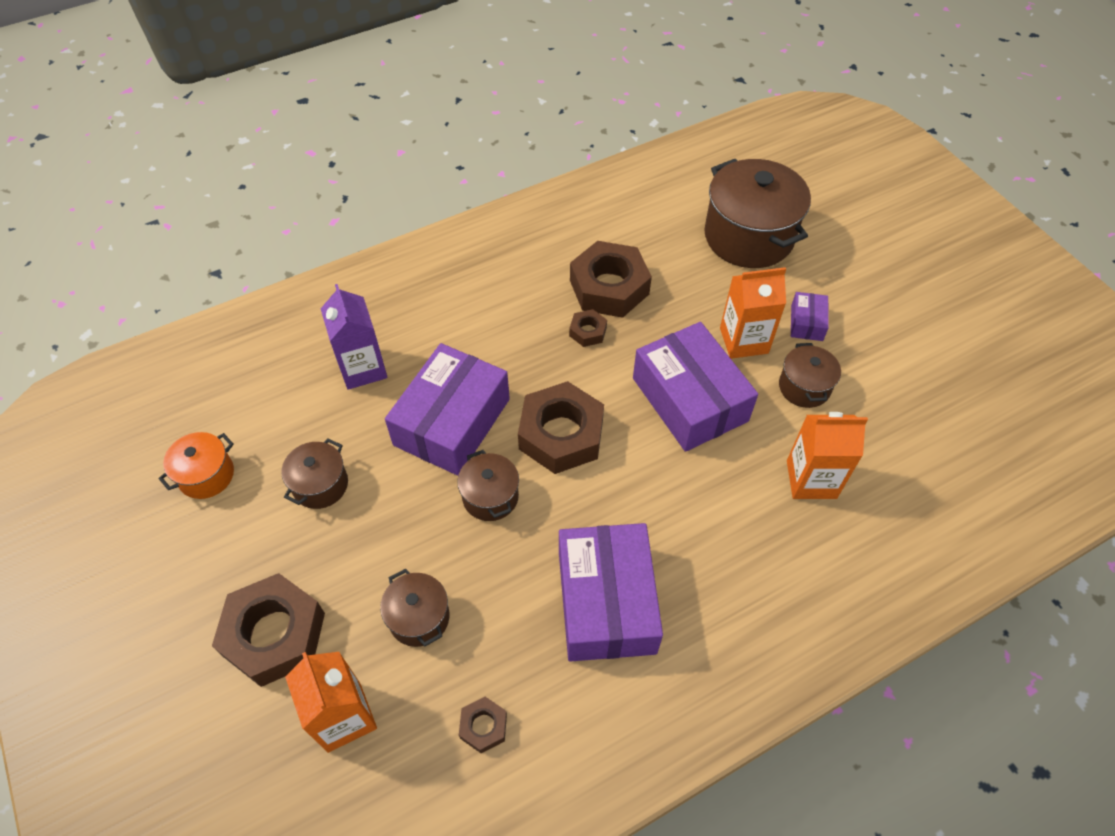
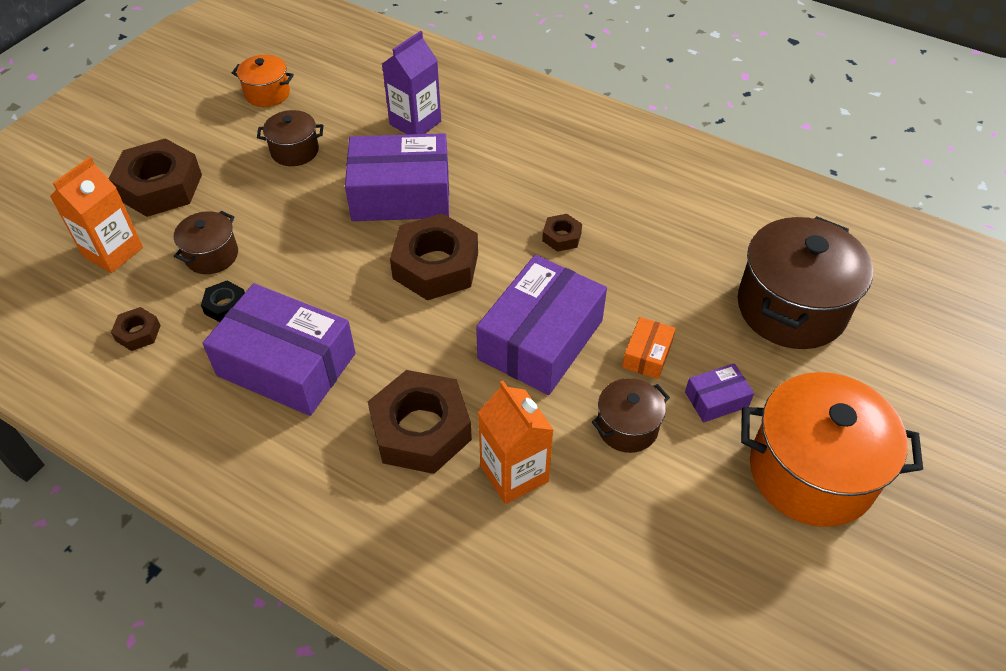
camera: 60 degrees right, 5 degrees down
brown pot [457,450,519,521] -> none
purple box [559,523,663,662] -> purple box turned 60 degrees clockwise [202,283,356,416]
brown nut [570,241,652,318] -> brown nut moved to [368,370,472,474]
orange carton [720,267,786,359] -> orange box [622,317,676,379]
none -> black nut [201,281,245,322]
none -> orange pot [741,372,923,527]

